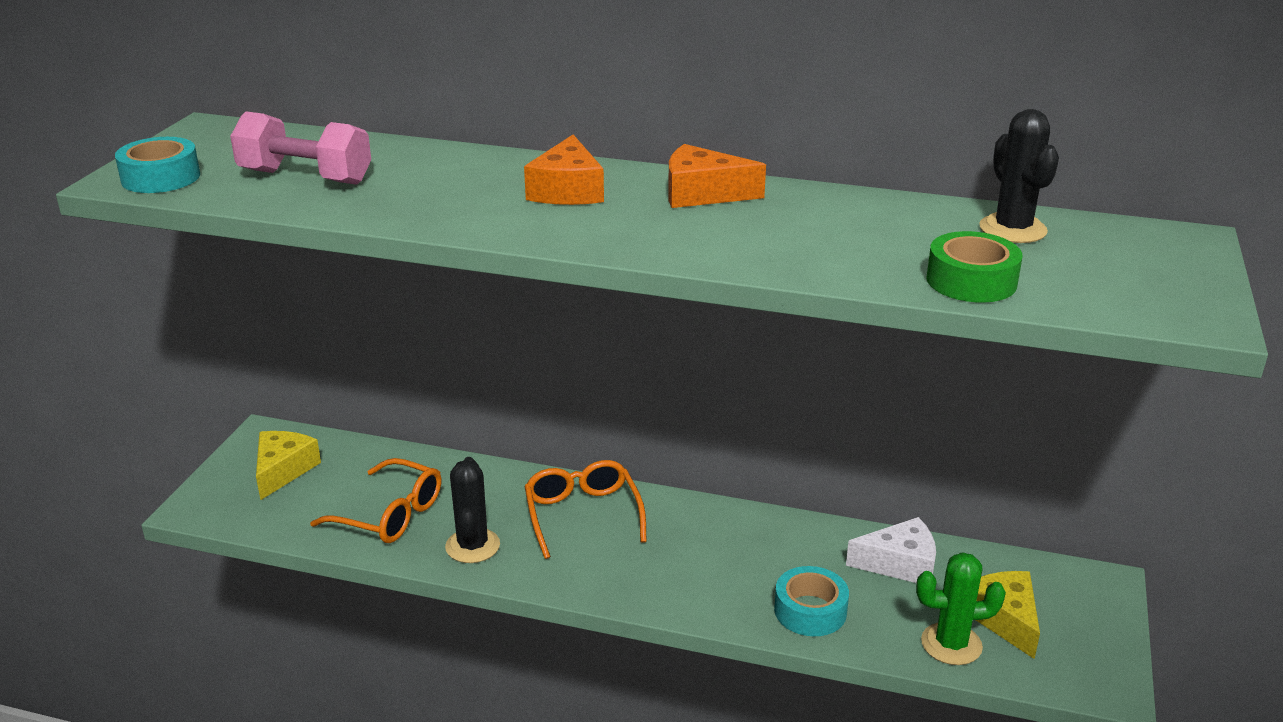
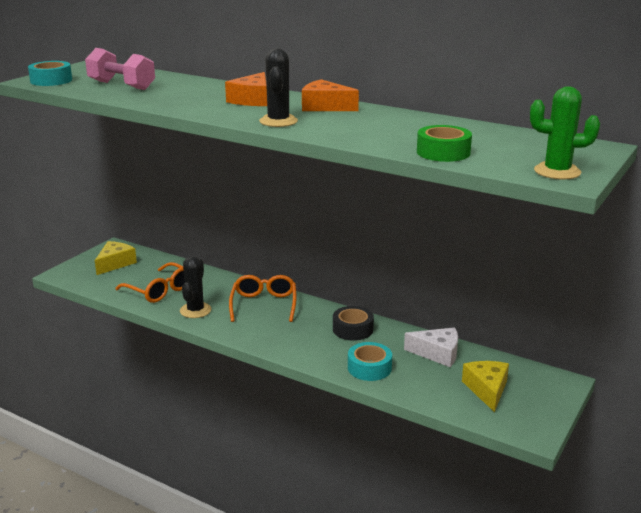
camera: 15 degrees right, 5 degrees down
green cactus [916,552,1006,665] -> green cactus moved to [530,86,600,180]
black cactus [979,109,1059,243] -> black cactus moved to [259,48,298,127]
none -> black tape [333,306,374,341]

